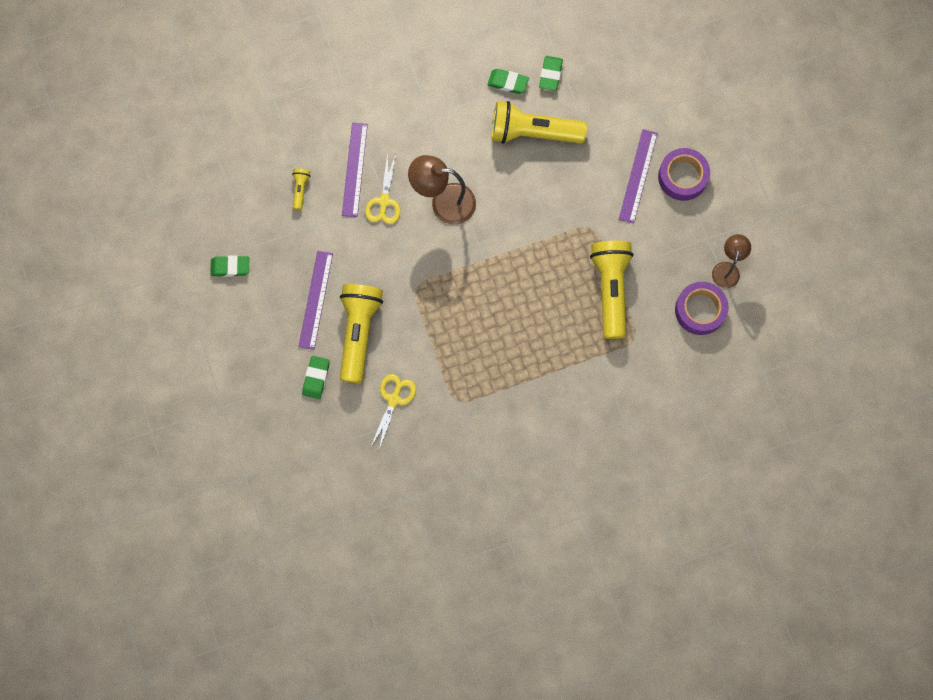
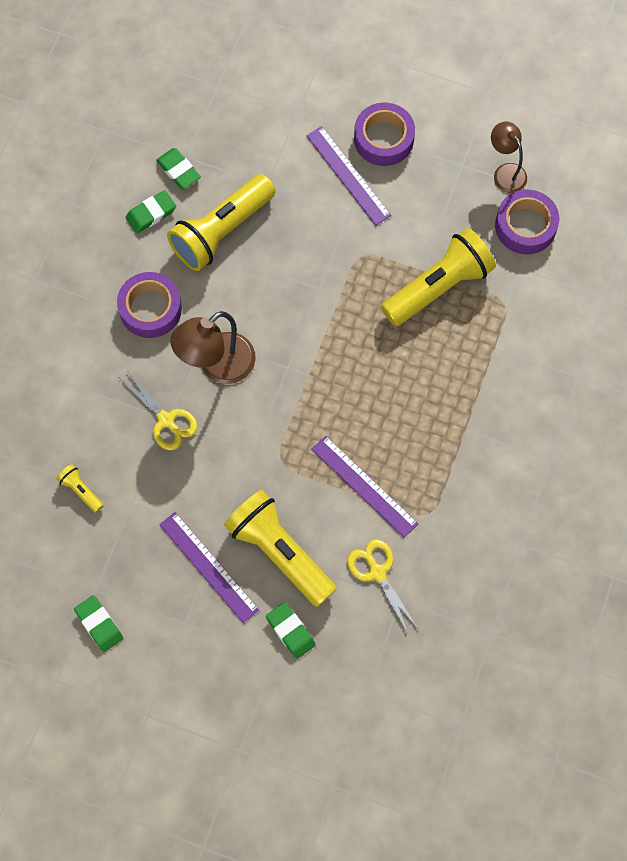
camera: 50 degrees left, 5 degrees down
green eraser [210,255,249,277] -> green eraser turned 75 degrees counterclockwise [74,595,123,652]
purple ruler [342,122,368,217] -> purple ruler moved to [311,436,419,538]
yellow flashlight [590,241,634,339] -> yellow flashlight turned 105 degrees clockwise [381,228,496,327]
none -> purple tape [117,272,182,338]

